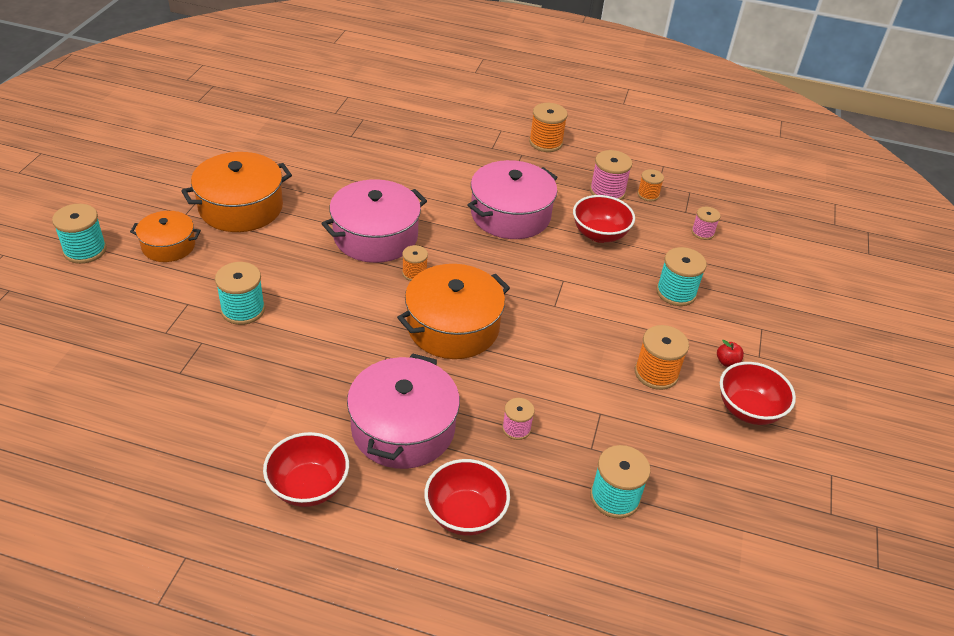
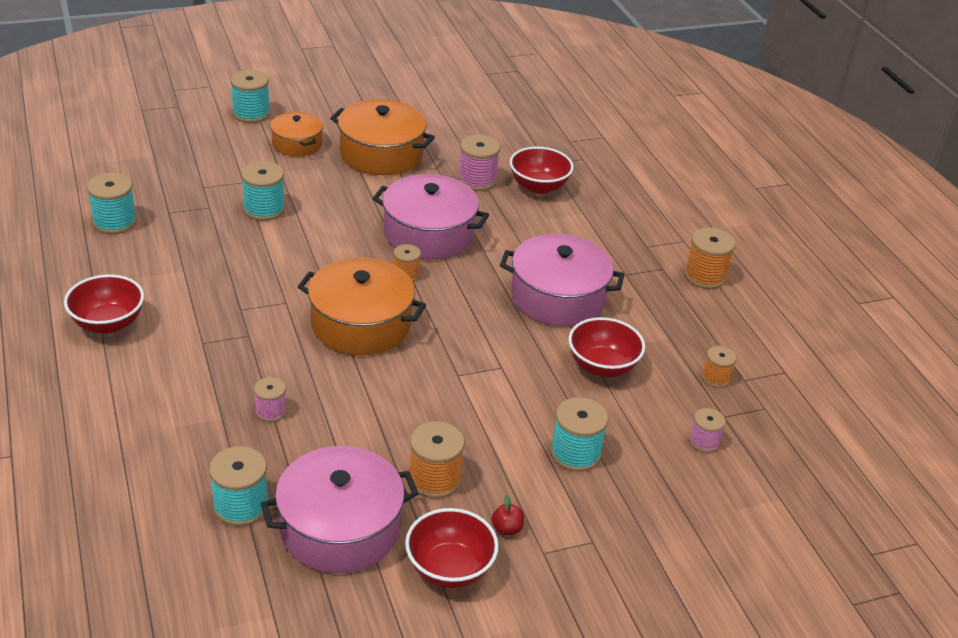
camera: 55 degrees right, 5 degrees down
pink pot [347,353,460,469] -> pink pot moved to [260,446,419,573]
red bowl [424,459,510,536] -> red bowl moved to [510,147,574,194]
pink spool [590,150,632,200] -> pink spool moved to [458,135,500,191]
none -> turquoise spool [87,173,137,234]

